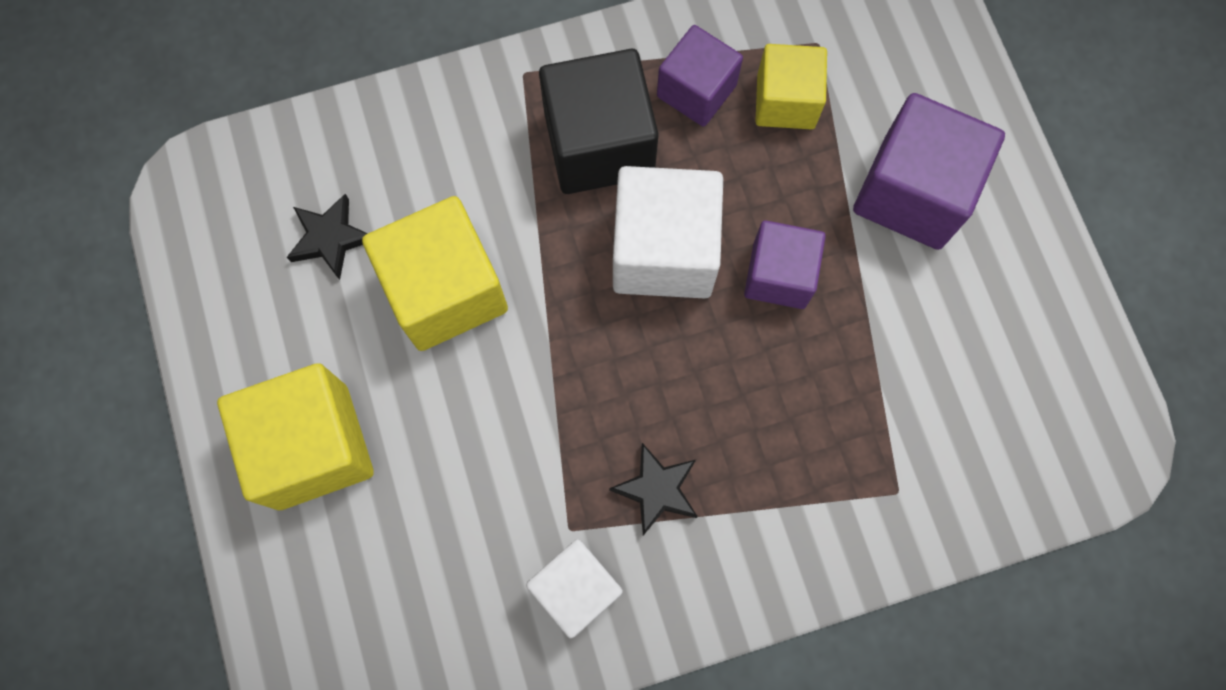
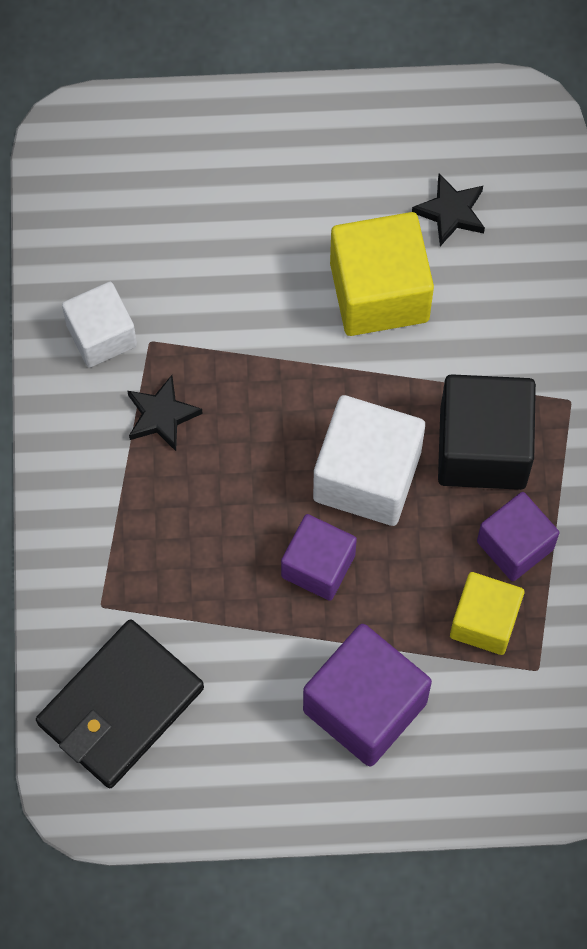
camera: 105 degrees right, 5 degrees down
yellow cube [217,363,374,510] -> none
none -> black wallet [36,619,204,788]

